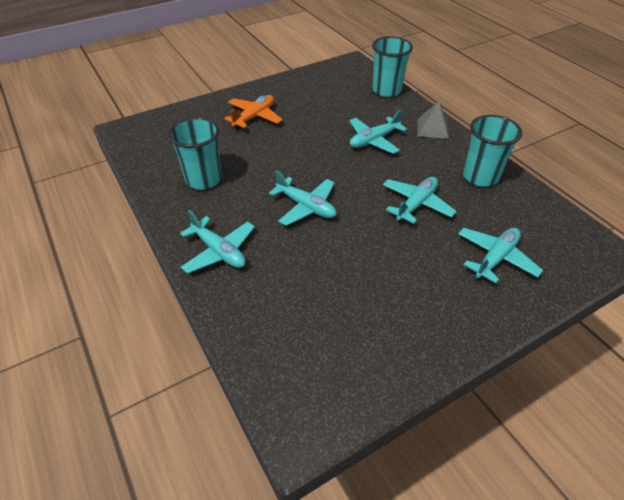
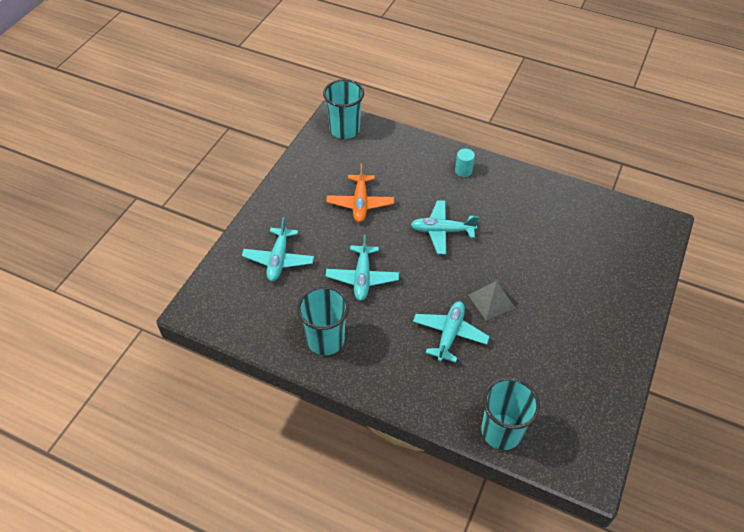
camera: 145 degrees right, 5 degrees up
turquoise cup [168,117,222,190] -> turquoise cup moved to [323,79,364,139]
turquoise plane [180,210,255,274] -> turquoise cylinder [455,149,475,177]
orange plane [224,95,283,130] -> orange plane moved to [326,163,394,222]
grey pyramid [417,101,449,139] -> grey pyramid moved to [468,281,515,321]

